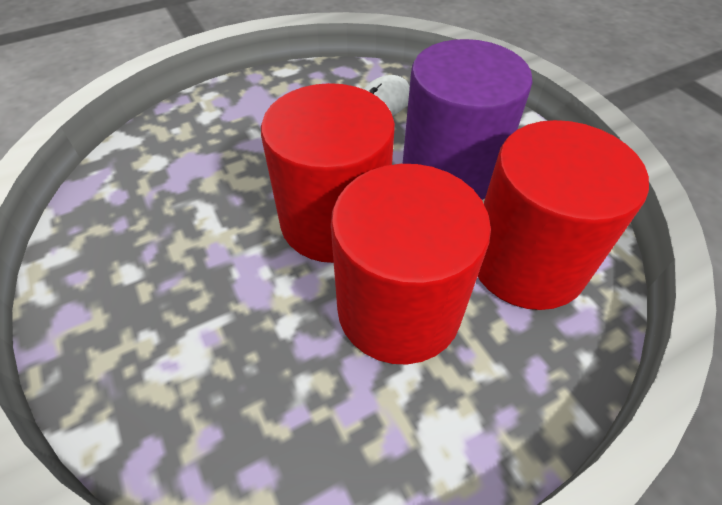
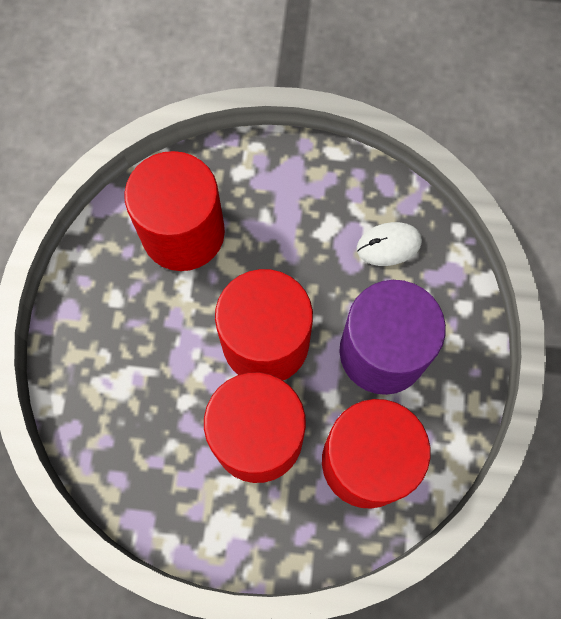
camera: 35 degrees right, 20 degrees up
none -> red cylinder [124,151,225,271]

